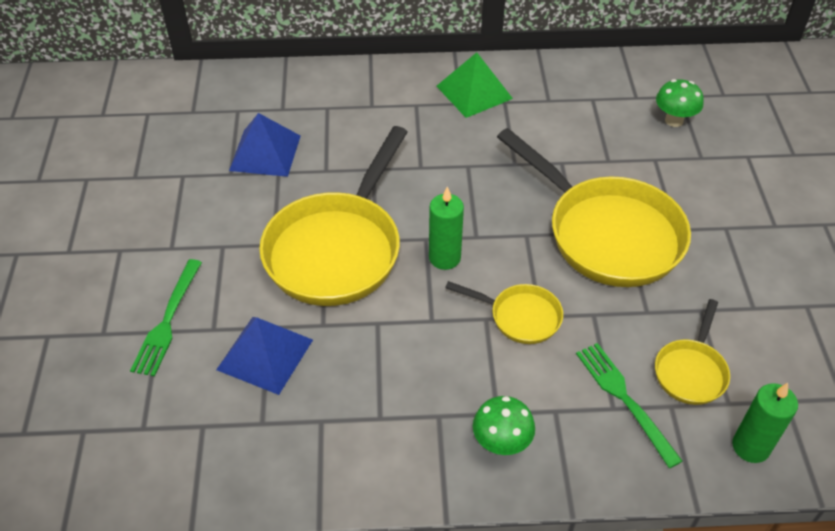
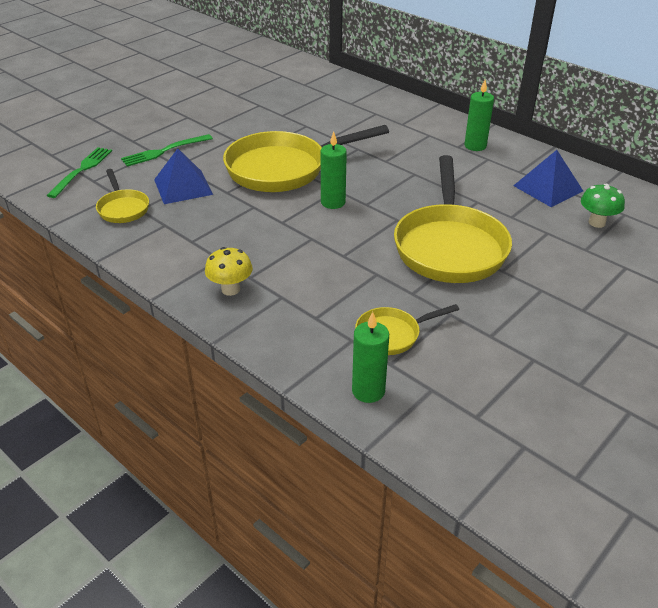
camera: 45 degrees right, 10 degrees down
blue pyramid [229,113,300,177] -> blue pyramid moved to [513,150,583,207]
green pyramid [436,52,513,118] -> green candle [464,80,494,151]
yellow pan [445,281,563,344] -> yellow pan moved to [96,169,149,223]
green mushroom [473,396,535,455] -> yellow mushroom [205,247,253,296]
green fork [576,343,682,468] -> green fork moved to [47,147,112,198]

